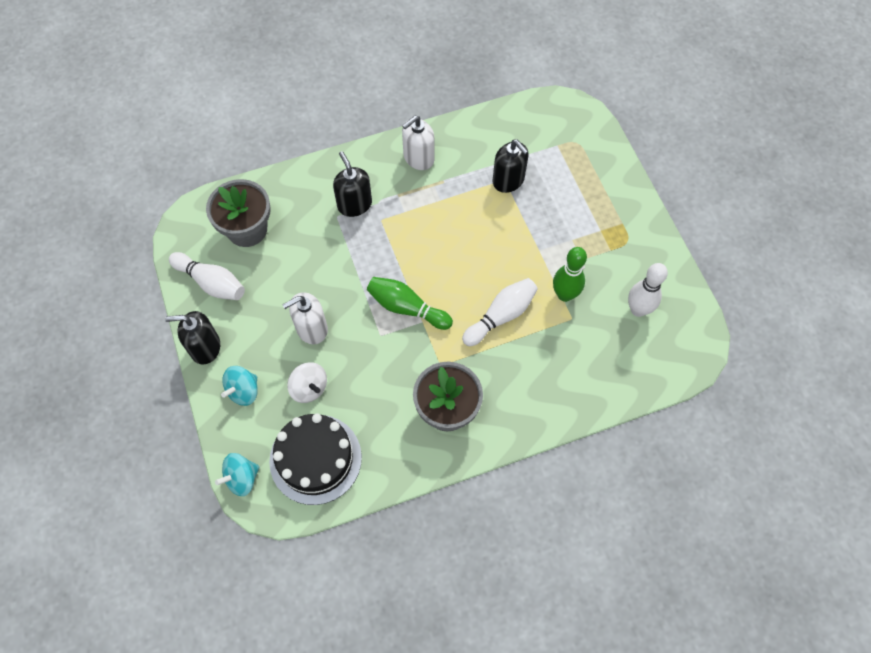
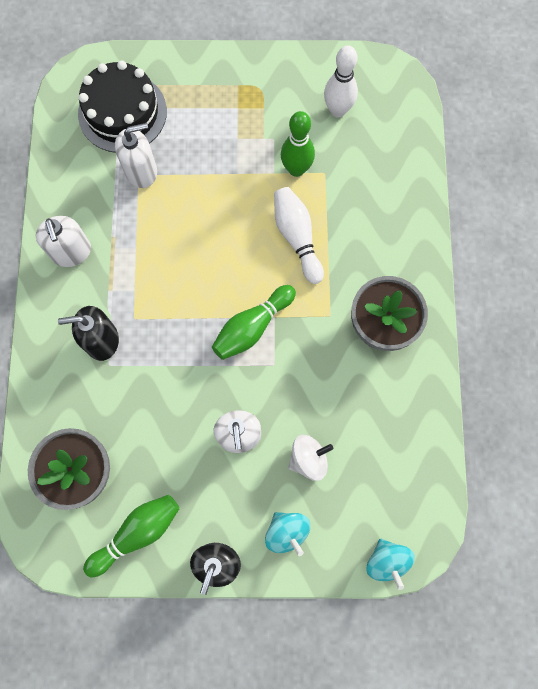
camera: 70 degrees left, 10 degrees up
white bowling pin [169,252,245,300] -> green bowling pin [83,495,179,577]
black cake [269,413,362,505] -> black cake moved to [78,60,167,153]
black soap dispenser [493,140,529,193] -> white soap dispenser [115,123,157,188]

